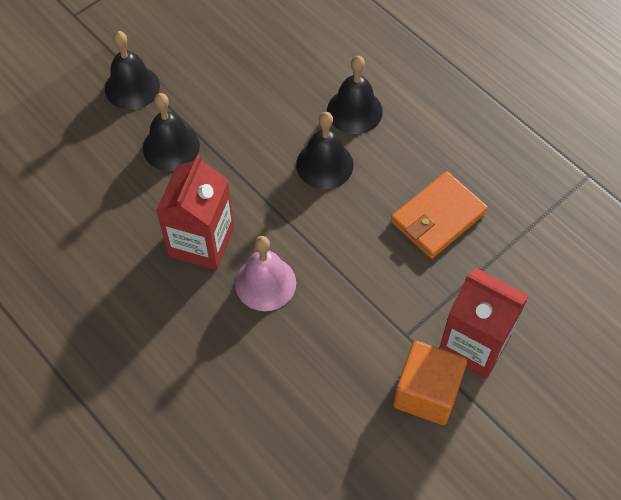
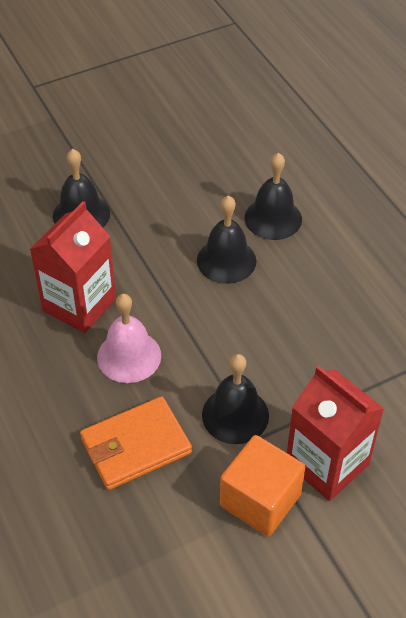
camera: 15 degrees right, 10 degrees down
black bell [105,31,160,110] -> black bell moved to [202,354,269,444]
orange wallet [391,171,488,259] -> orange wallet moved to [80,396,192,490]

